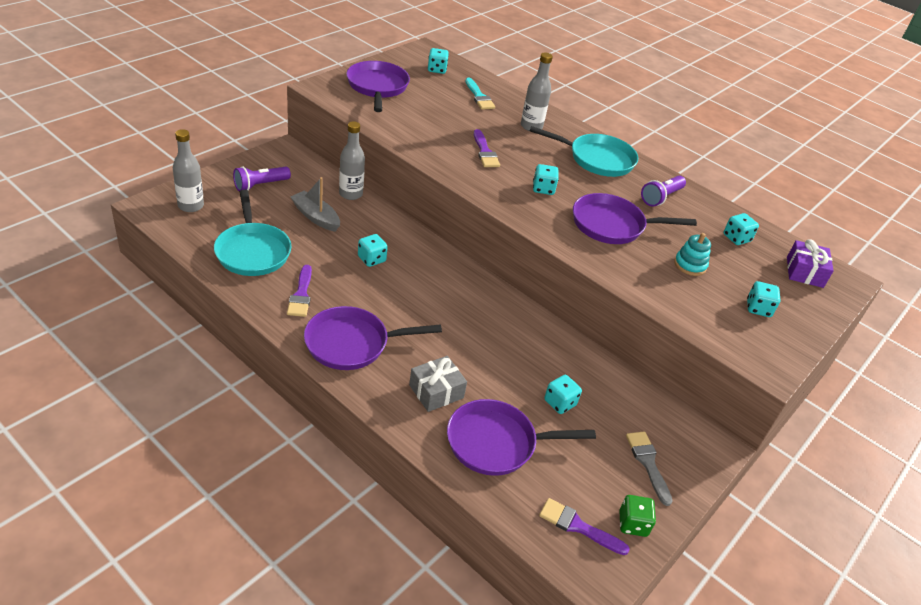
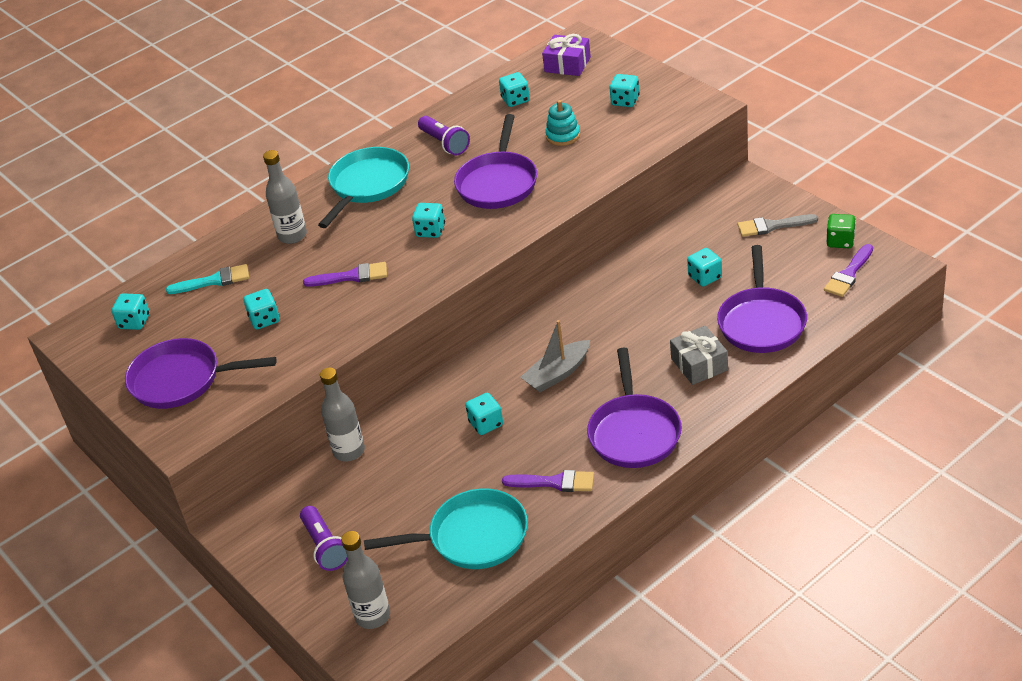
camera: 70 degrees left, 0 degrees up
grey boat [291,177,340,232] -> grey boat moved to [521,320,590,392]
none -> turquoise dice [243,289,280,330]

